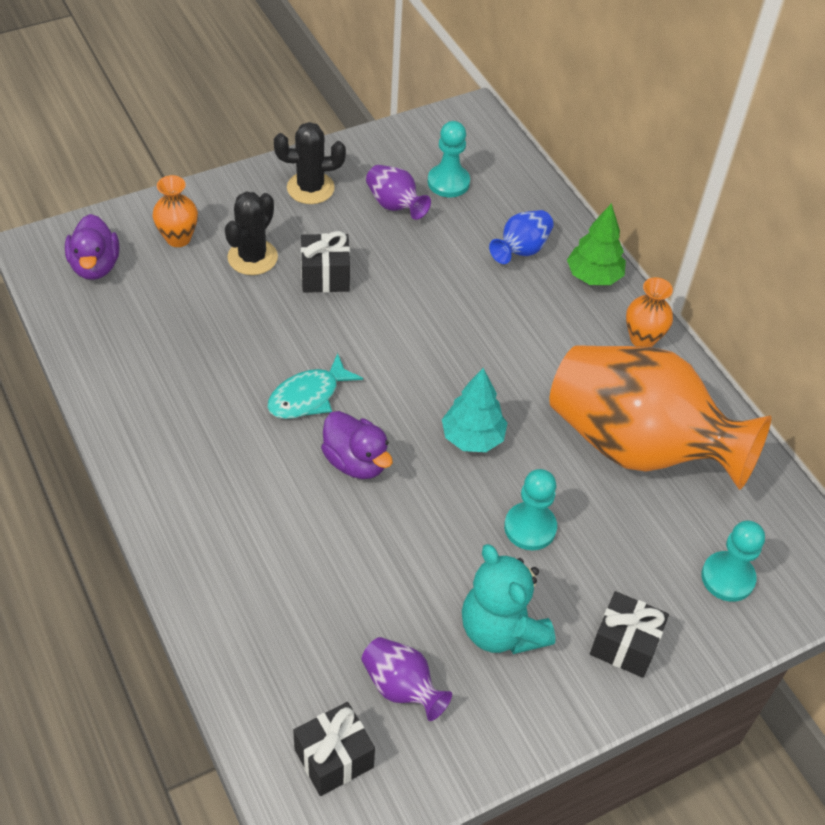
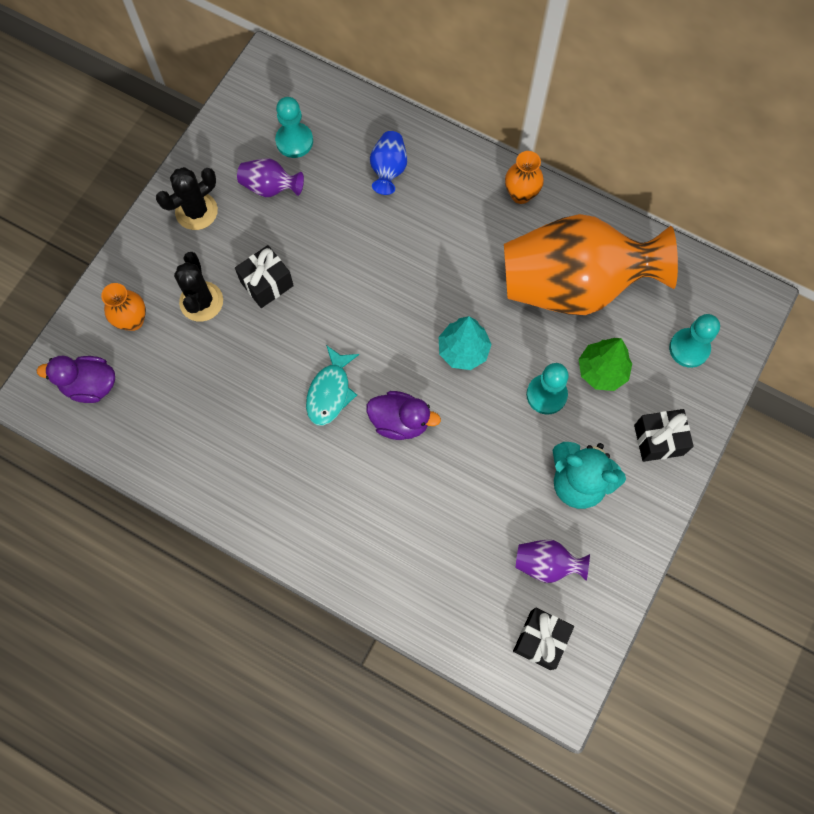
camera: 30 degrees left, 20 degrees up
purple duck [65,214,119,280] -> purple duck turned 135 degrees clockwise [37,356,115,403]
green tree [567,203,626,285] -> green tree moved to [579,338,632,391]

